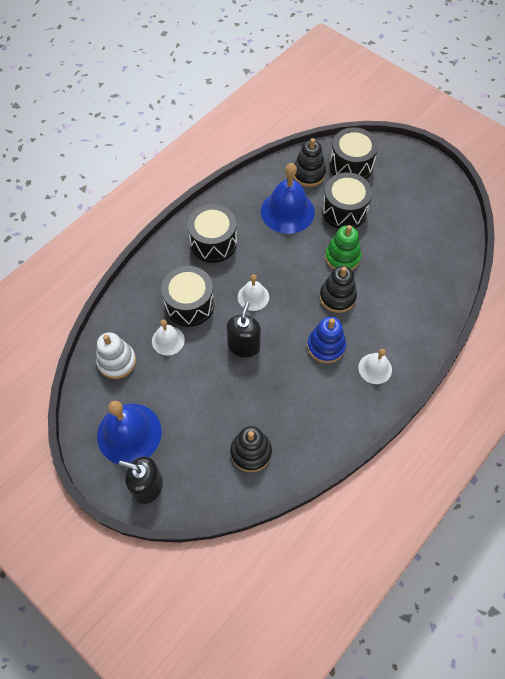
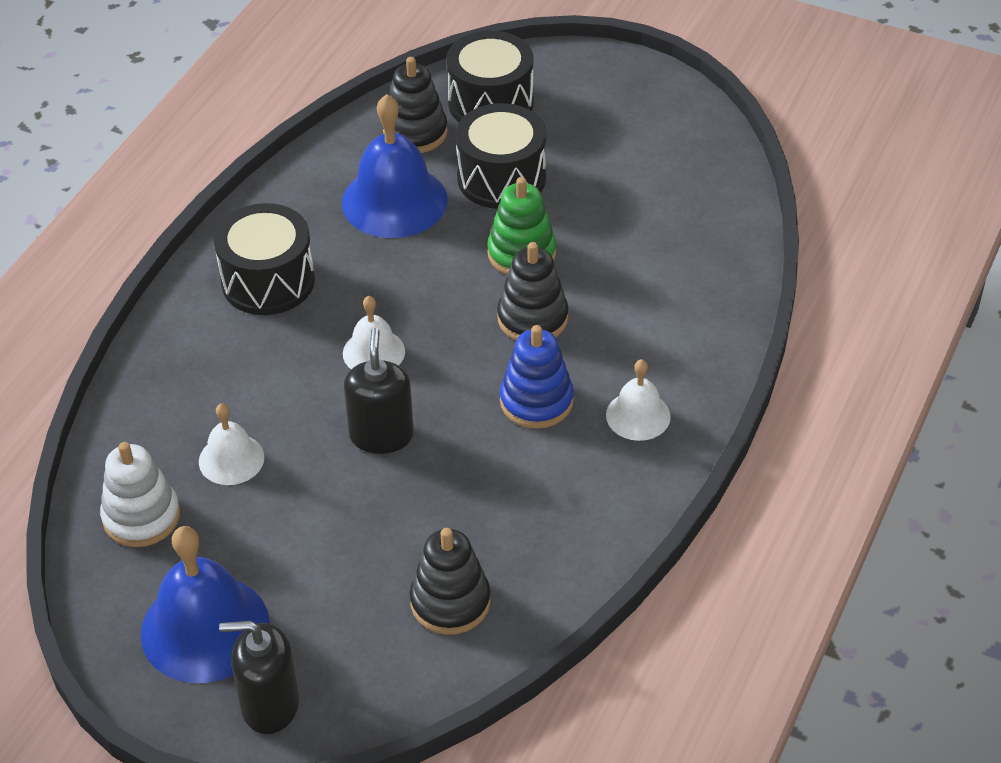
camera: 15 degrees left, 15 degrees down
black drum [161,266,215,327] -> none

